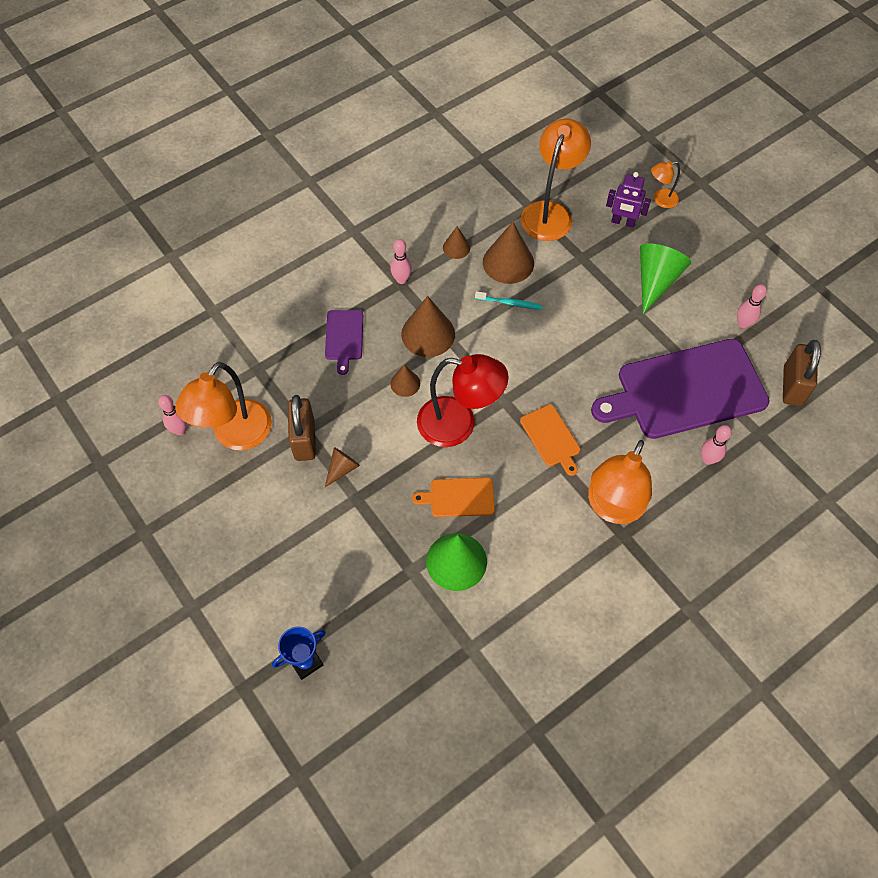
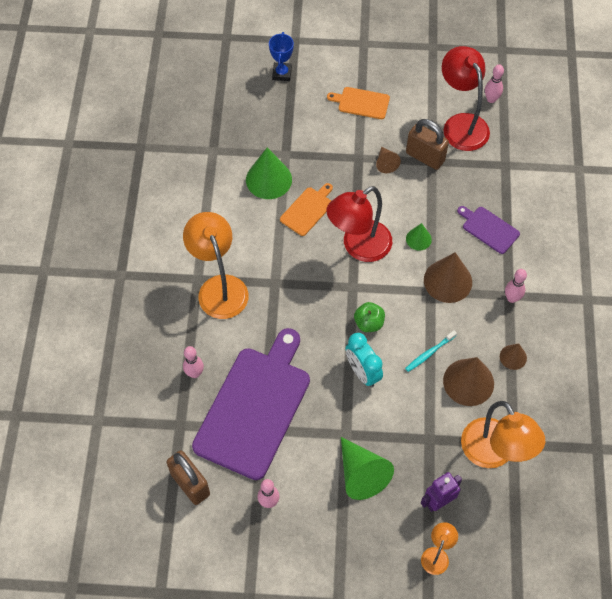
camera: 130 degrees right, 0 degrees up
orange lamp [175,362,272,450] -> red lamp [442,46,490,151]
brown cone [390,365,420,397] -> green cone [406,223,432,251]
orange cutting board [520,405,580,476] -> orange cutting board moved to [327,87,390,119]
none -> turquoise clock [346,333,383,387]
none -> green apple [354,302,385,332]

